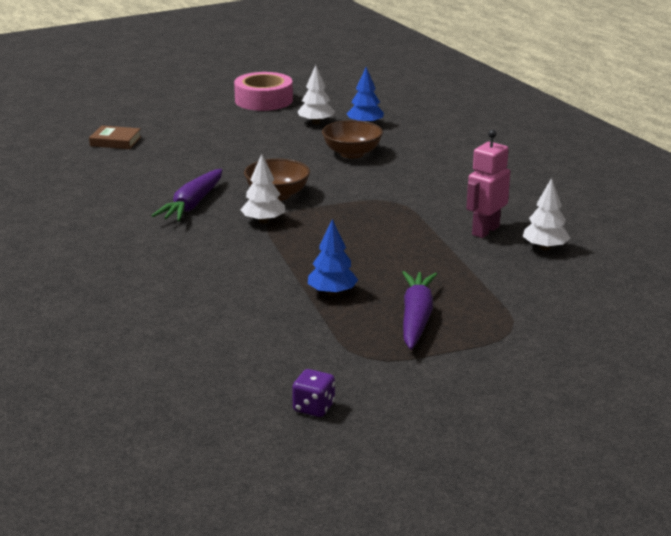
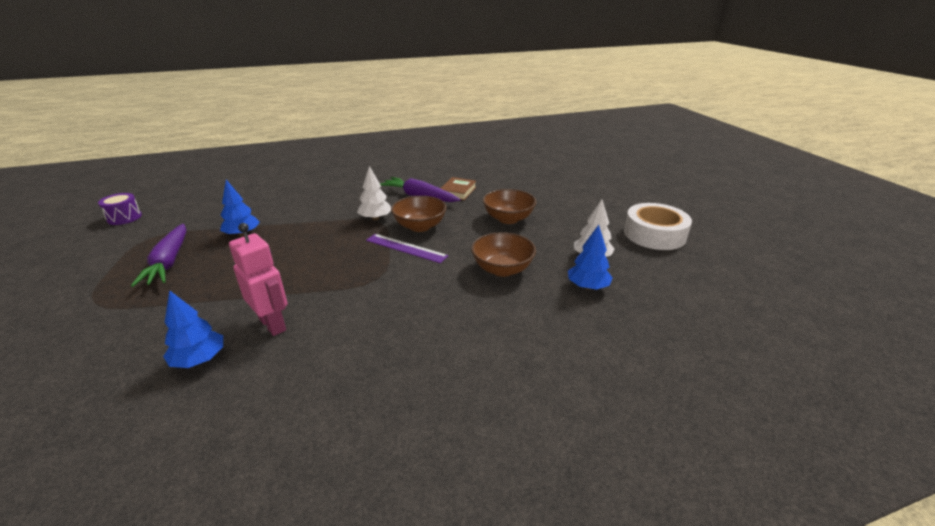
camera: 100 degrees right, 5 degrees up
brown book [89,125,141,149] -> brown book moved to [441,177,476,200]
pink tape [234,72,293,111] -> white tape [624,203,692,250]
purple dice [292,369,335,417] -> purple drum [98,193,142,225]
purple carrot [402,271,437,350] -> purple carrot turned 60 degrees clockwise [131,224,186,287]
white tree [523,178,571,250] -> blue tree [163,290,223,368]
none -> purple ruler [366,234,449,263]
none -> brown bowl [483,189,537,224]

